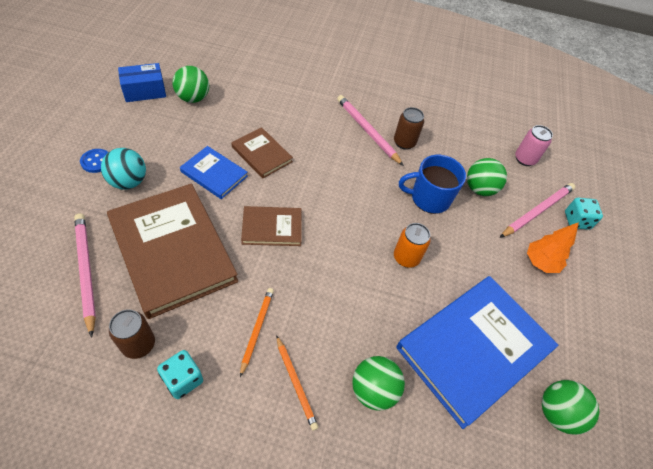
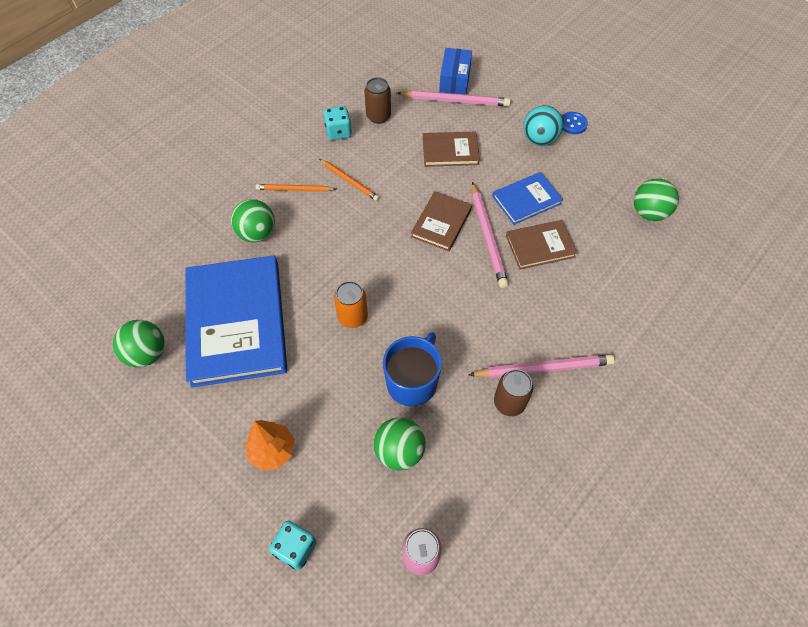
camera: 125 degrees right, 5 degrees up
brown book [107,184,238,319] -> brown book [423,132,480,167], size x0.50
blue box [118,63,166,102] -> blue box moved to [439,48,472,95]
pink pencil [500,183,575,238] -> pink pencil moved to [472,182,509,288]

